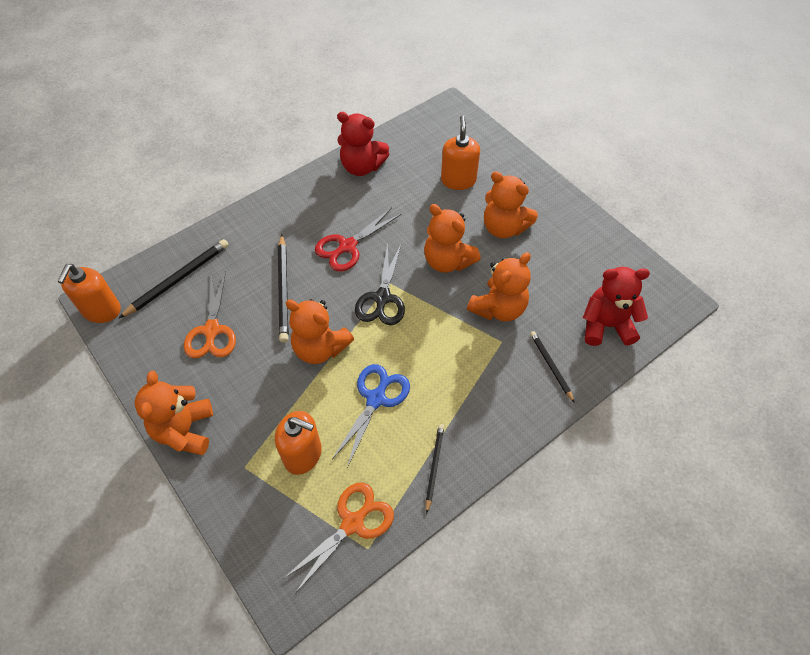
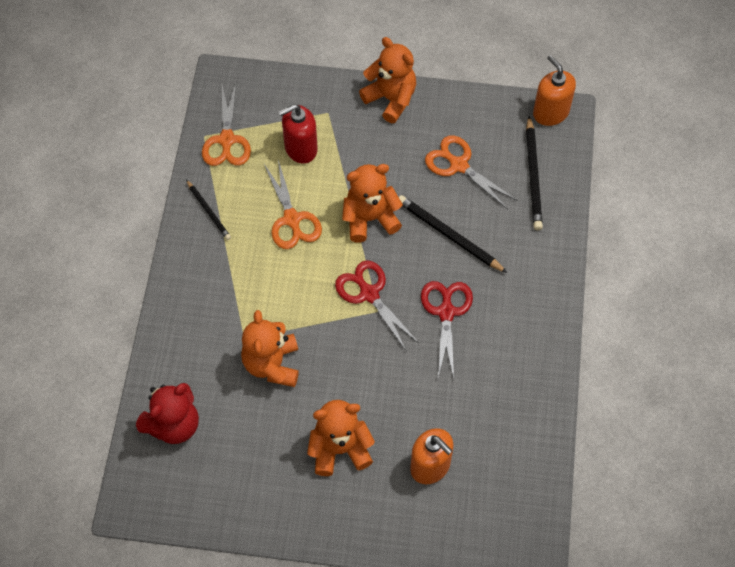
camera: 135 degrees right, 5 degrees up
orange soap dispenser [275,411,322,475] -> red soap dispenser [279,104,318,164]
blue scissors [332,364,410,467] -> orange scissors [264,160,322,249]
red teddy bear [337,112,389,176] -> none
black scissors [355,242,405,325] -> red scissors [335,260,419,352]
orange teddy bear [424,204,481,273] -> none
black pencil [530,331,575,403] -> none

